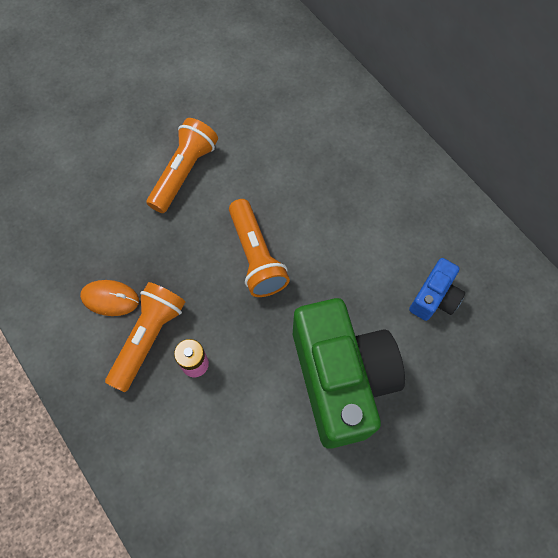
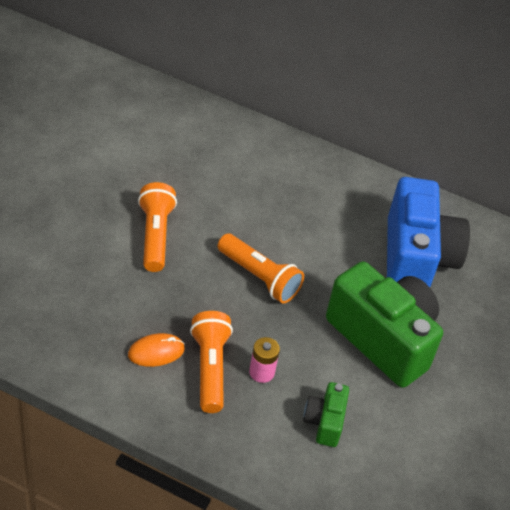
camera: 35 degrees left, 20 degrees down
blue camera [409,258,465,321] -> blue camera [387,177,470,287], size x2.16
none -> green camera [303,382,349,447]

